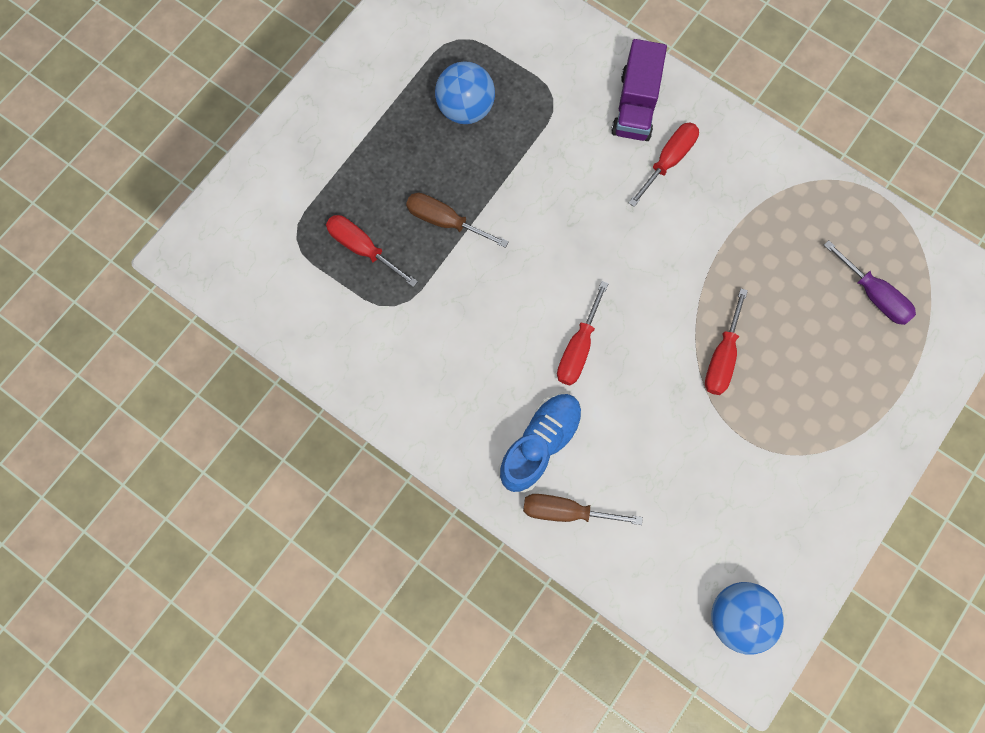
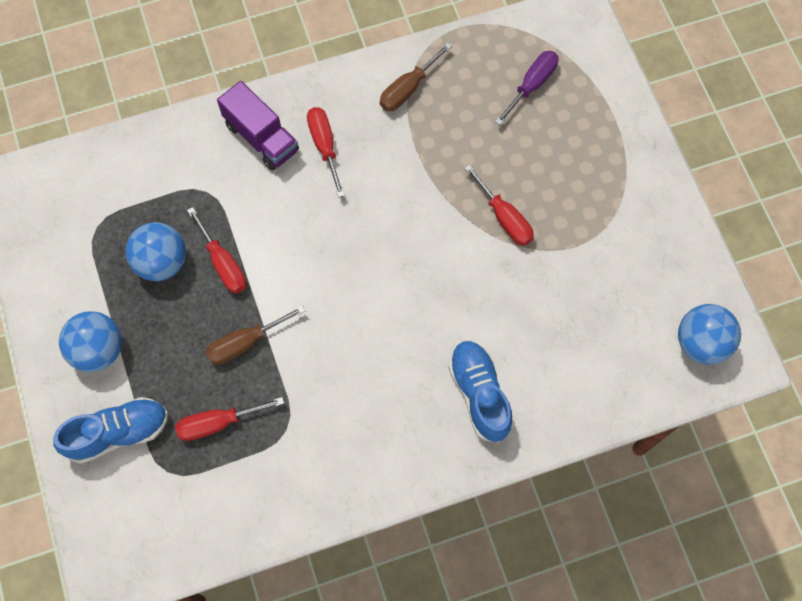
camera: 55 degrees left, 5 degrees down
brown screwdriver [523,494,643,525] -> brown screwdriver moved to [380,42,452,111]
red screwdriver [557,281,609,385] -> red screwdriver moved to [187,207,246,294]
purple screwdriver [824,240,916,325] -> purple screwdriver turned 45 degrees counterclockwise [495,51,559,125]
none -> blue shoe [53,397,168,464]
none -> blue ball [59,311,122,372]

